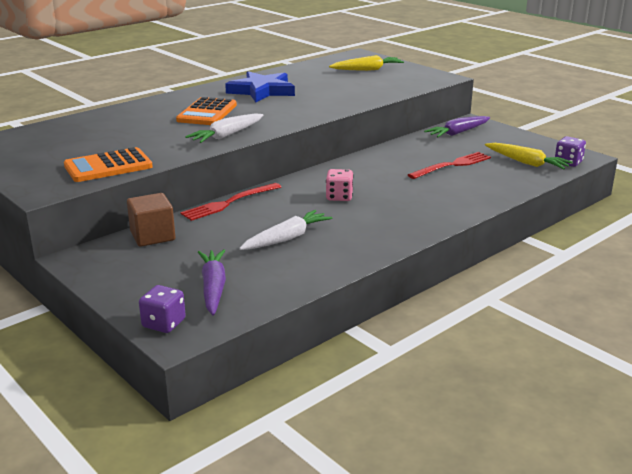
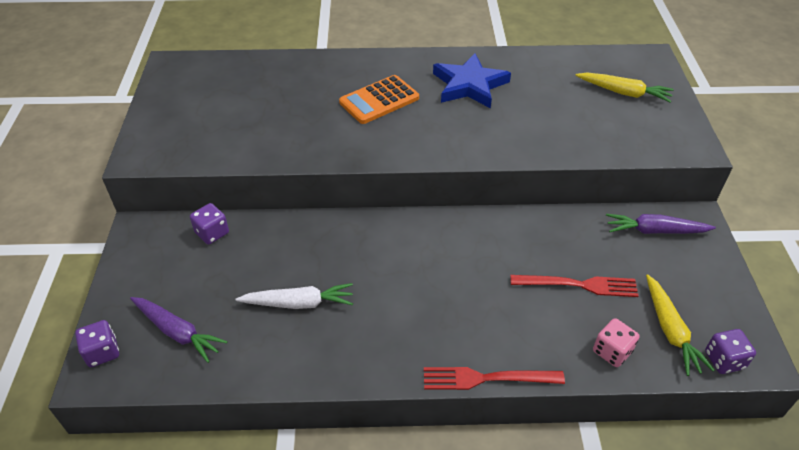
camera: 40 degrees right, 20 degrees up
orange calculator [64,147,153,182] -> none
brown cube [127,193,175,247] -> purple dice [190,203,229,244]
red fork [180,183,281,221] -> red fork moved to [424,367,565,390]
white carrot [185,113,263,143] -> none
purple carrot [198,249,226,316] -> purple carrot turned 90 degrees clockwise [130,297,228,363]
pink dice [326,169,354,201] -> pink dice moved to [593,318,640,367]

